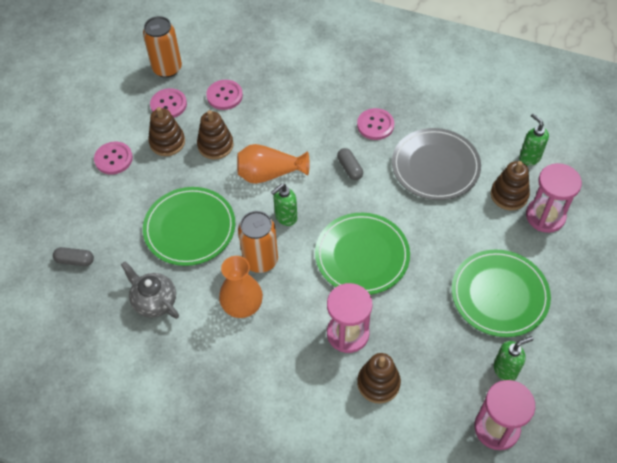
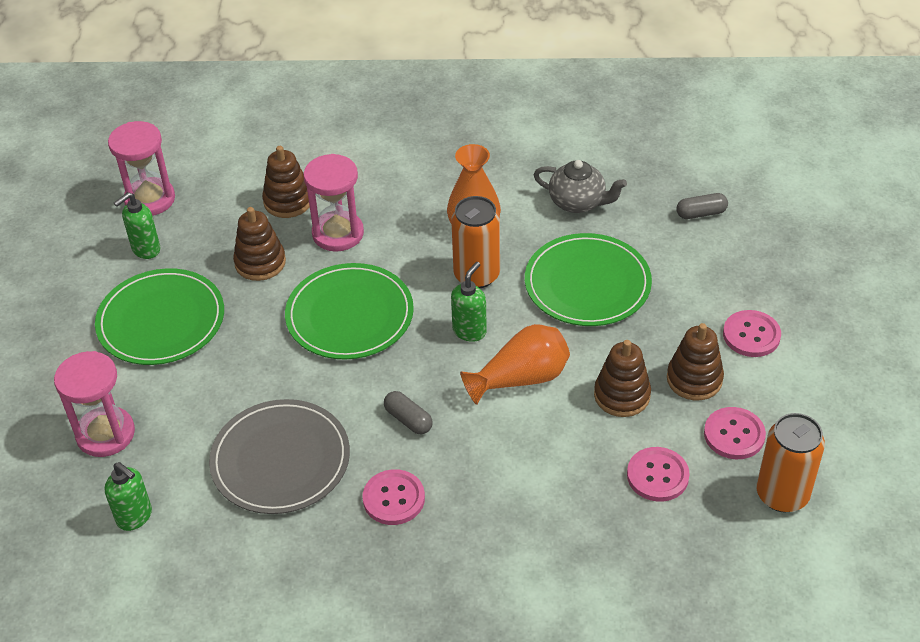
camera: 160 degrees right, 10 degrees down
brown stacking toy [491,161,530,210] -> brown stacking toy moved to [233,207,286,281]

